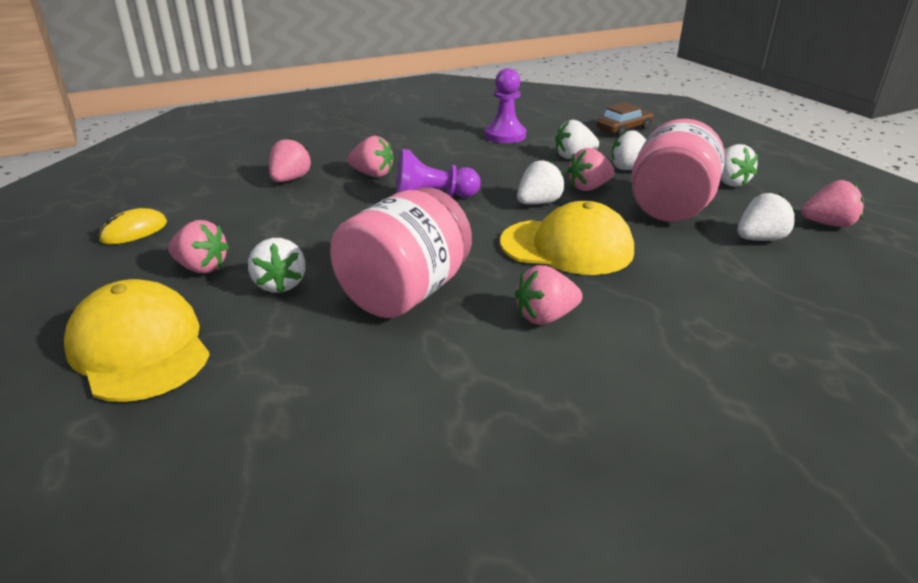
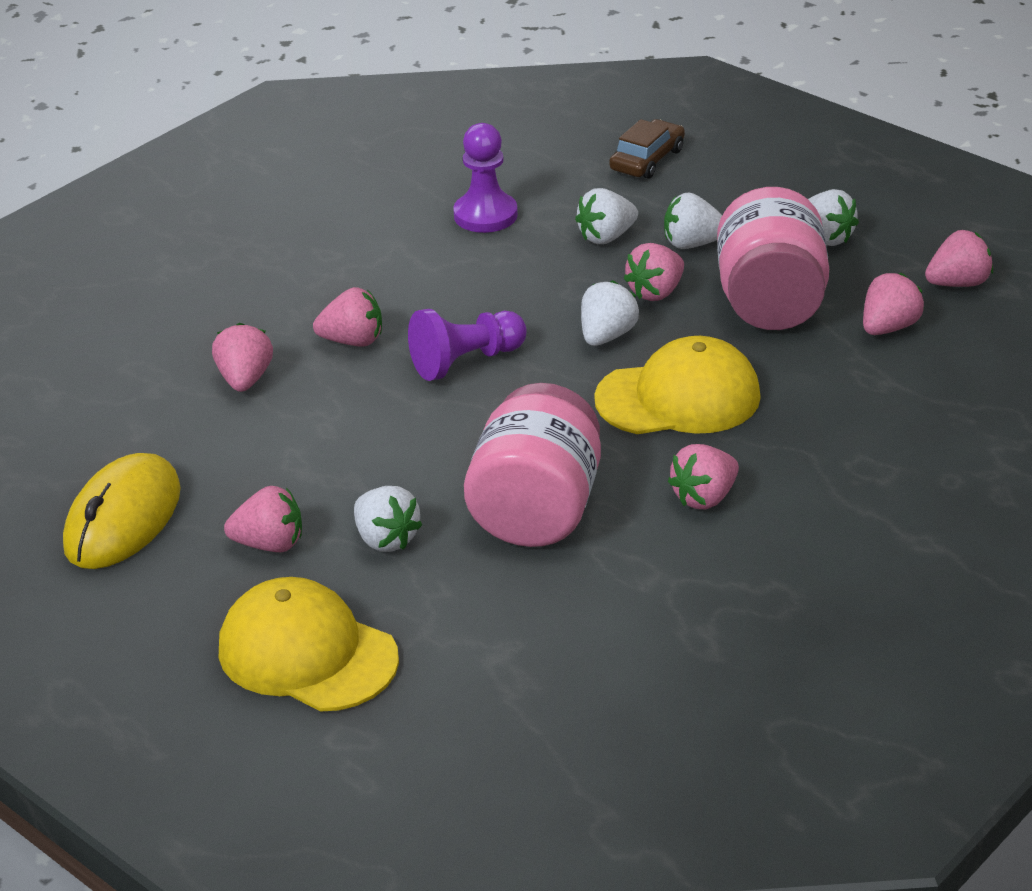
camera: 20 degrees left, 5 degrees up
yellow mouse [99,208,167,244] -> yellow mouse [63,453,181,569], size x1.79
white strawberry [738,193,796,241] -> pink strawberry [863,273,924,335]

